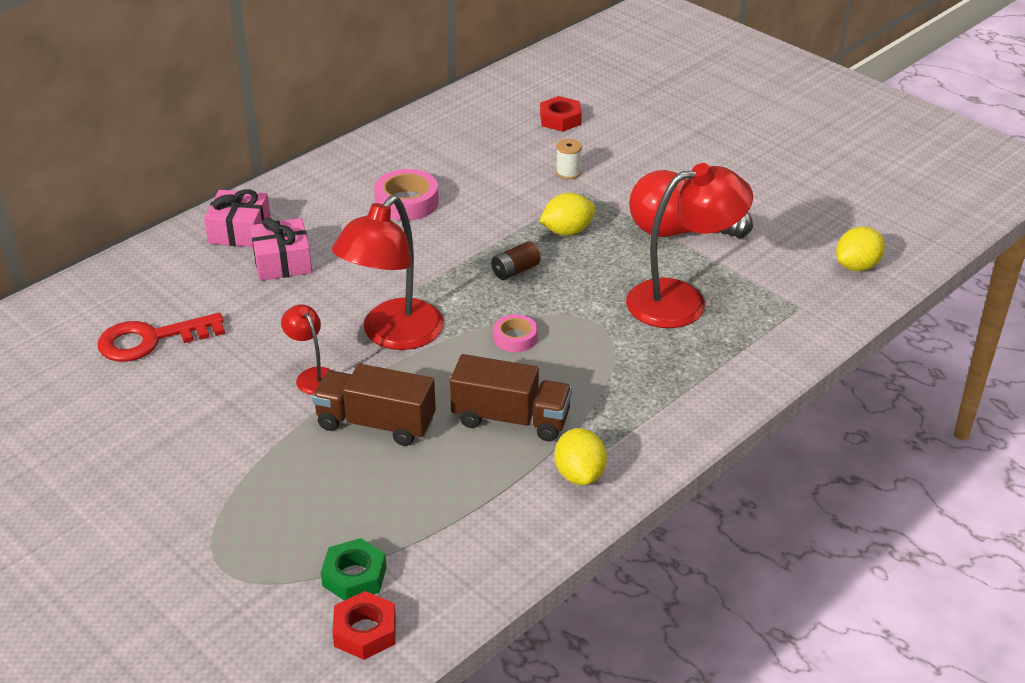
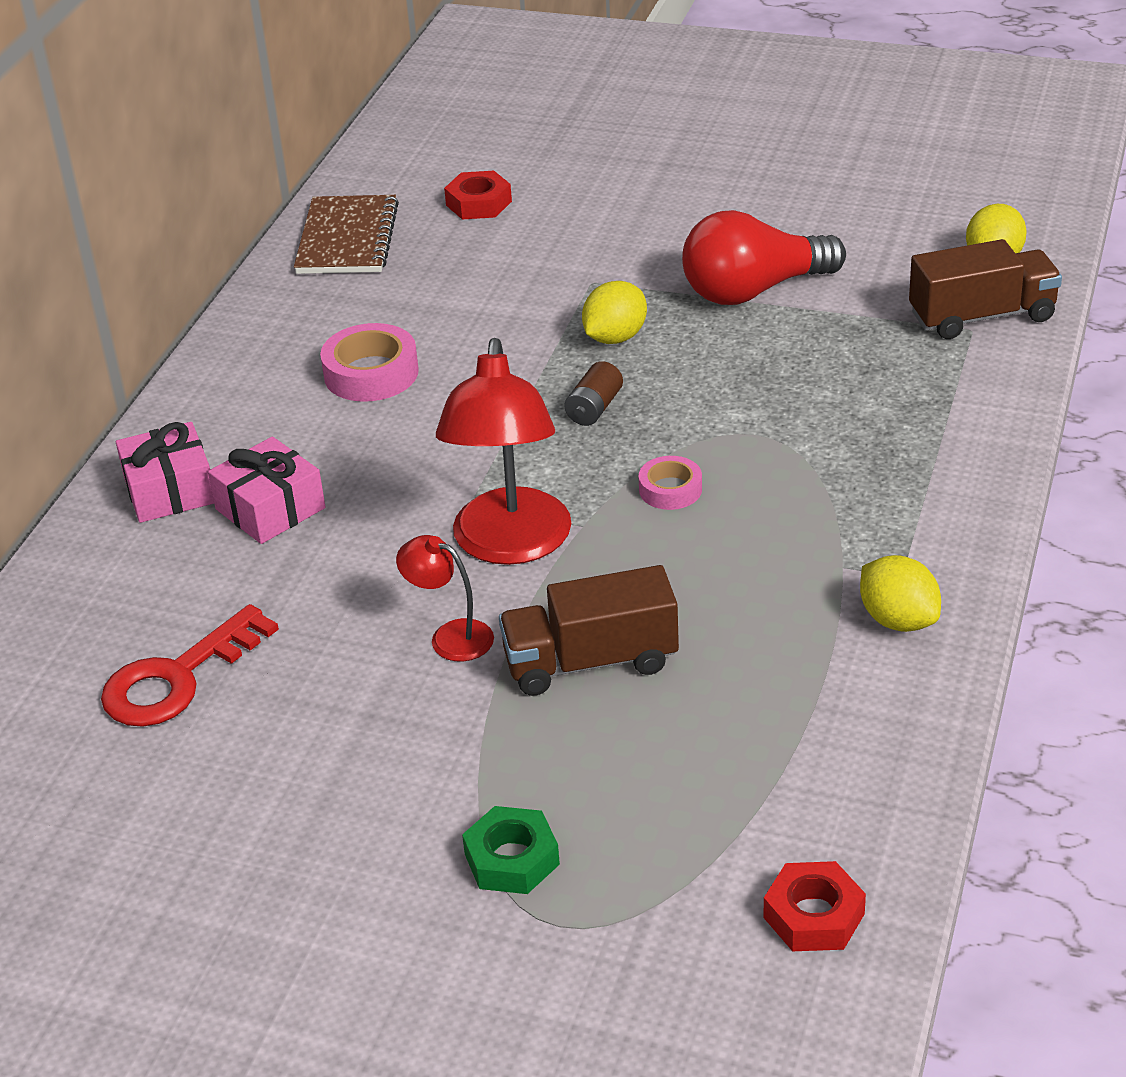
camera: 25 degrees left, 0 degrees up
green nut [321,538,387,601] -> green nut moved to [462,806,560,894]
brown truck [450,354,572,441] -> brown truck moved to [909,239,1062,339]
white spool [556,139,582,180] -> none
red lamp [626,163,753,328] -> none
none -> brown notebook [294,195,399,274]

